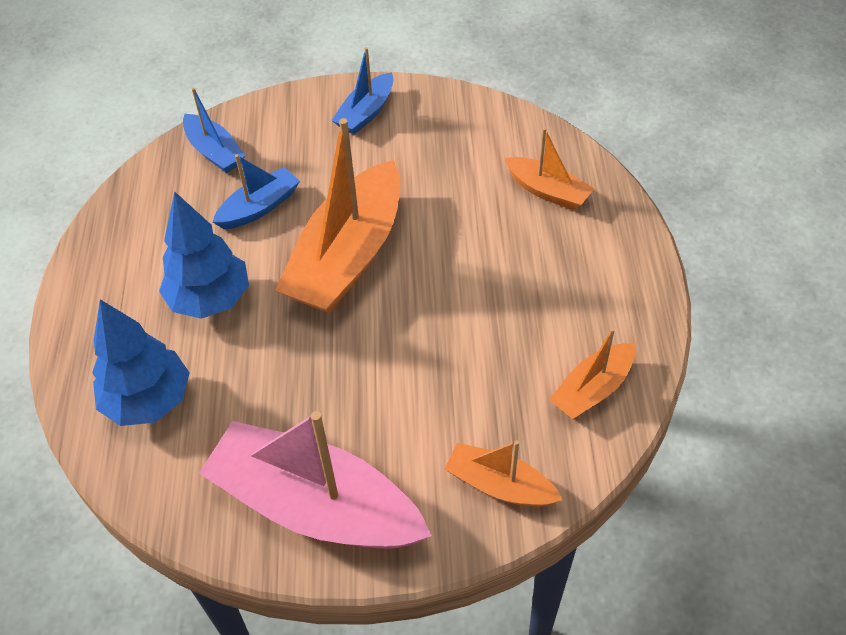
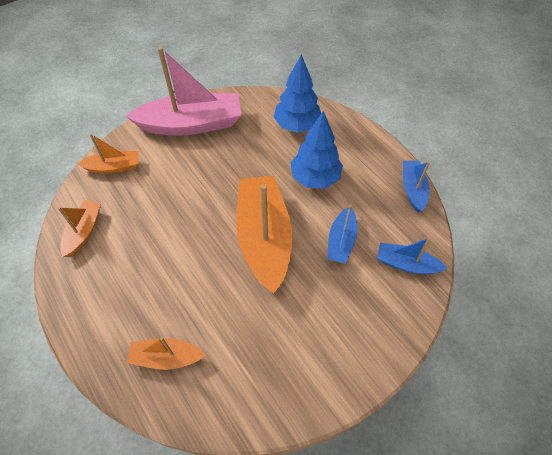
camera: 145 degrees right, 5 degrees up
blue boat [331,47,393,135] -> blue boat moved to [403,161,430,212]

